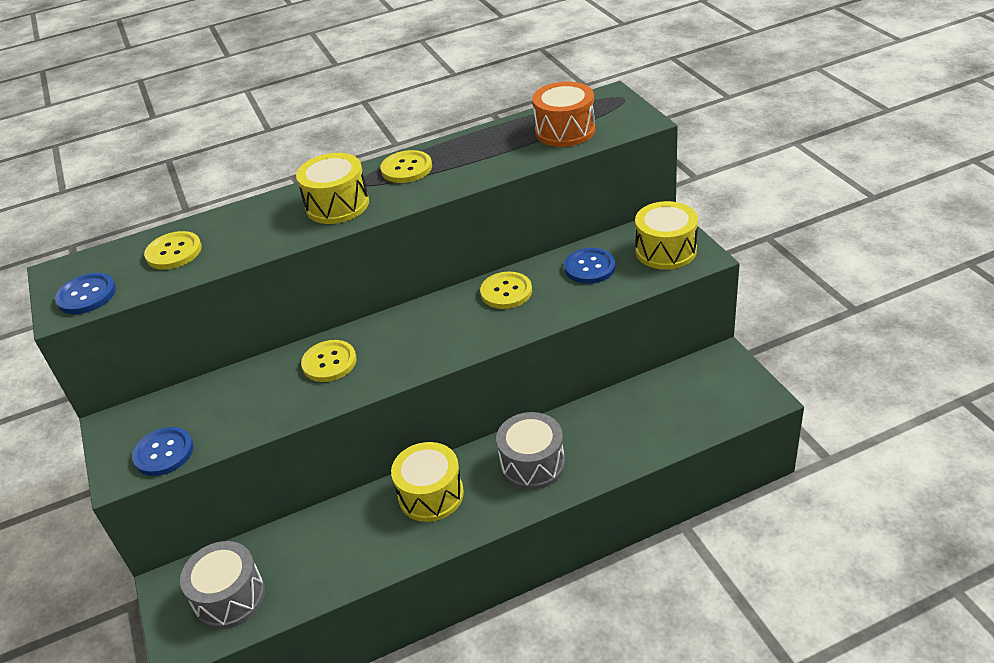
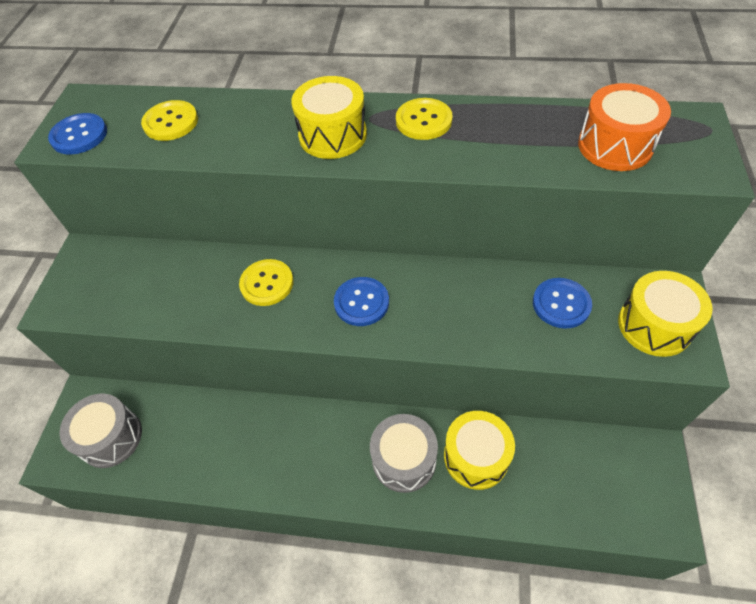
camera: 30 degrees right, 15 degrees up
blue button [132,427,193,476] -> blue button moved to [334,277,389,326]
yellow drum [391,442,464,522] -> yellow drum moved to [444,411,515,490]
yellow button [480,272,532,309] -> none

